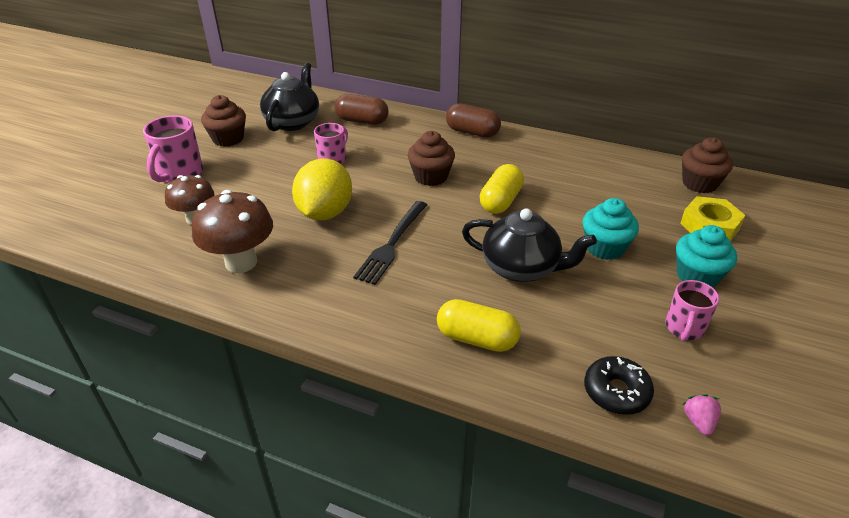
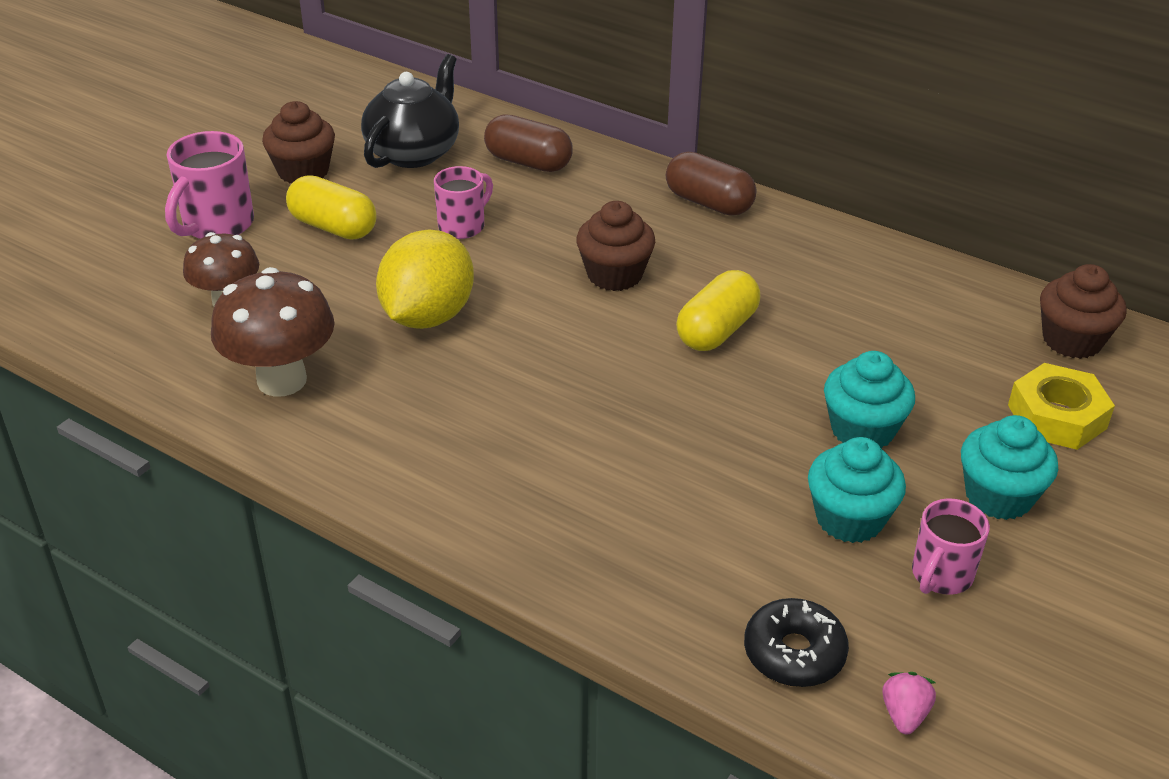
camera: 10 degrees right, 0 degrees up
black fork [353,201,427,285] -> none
yellow capsule [437,299,521,352] -> yellow capsule moved to [286,175,377,240]
black teapot [462,208,597,282] -> none
none -> turquoise cupcake [808,437,906,543]

